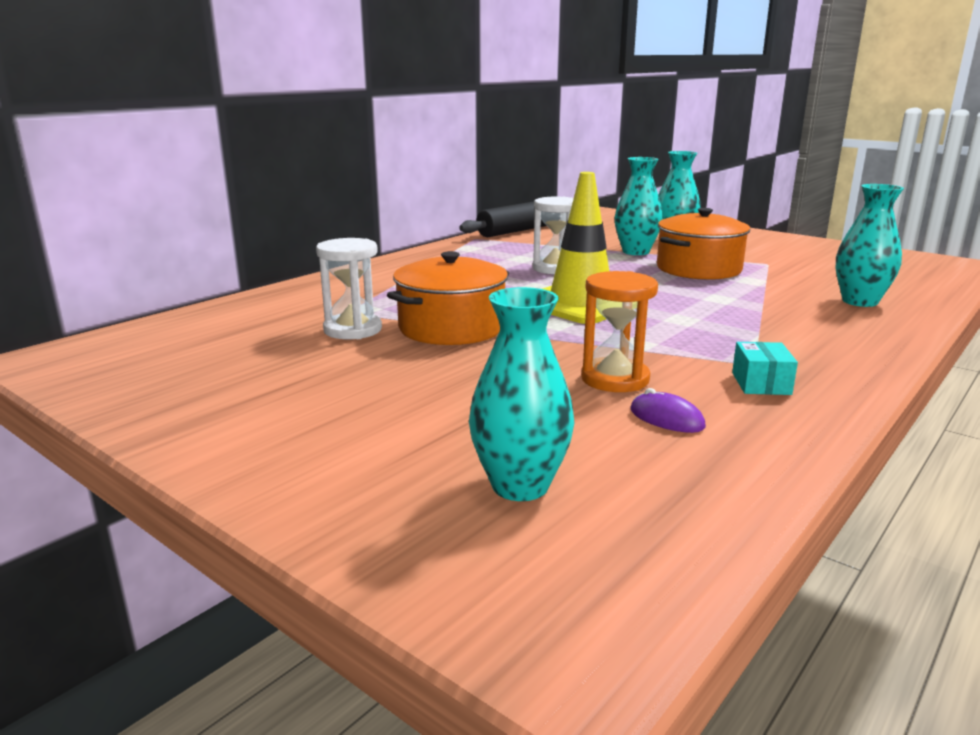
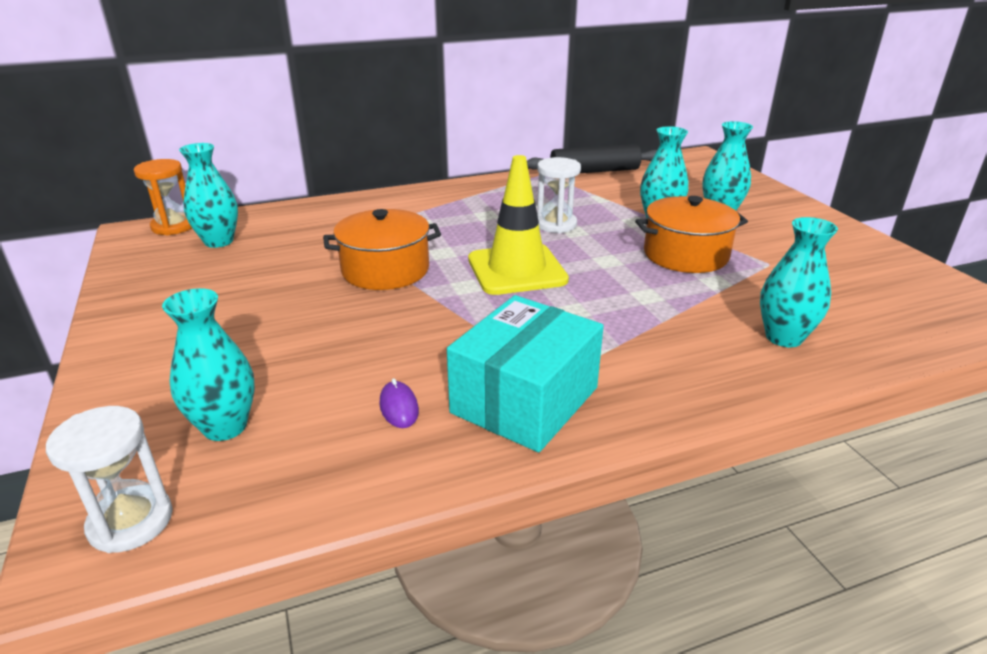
camera: 30 degrees right, 10 degrees up
white hourglass [316,238,382,339] -> white hourglass moved to [46,406,173,553]
orange hourglass [581,271,658,392] -> orange hourglass moved to [134,159,192,235]
turquoise box [732,342,798,395] -> turquoise box [447,295,604,452], size x2.43
none -> turquoise vase [179,143,238,248]

